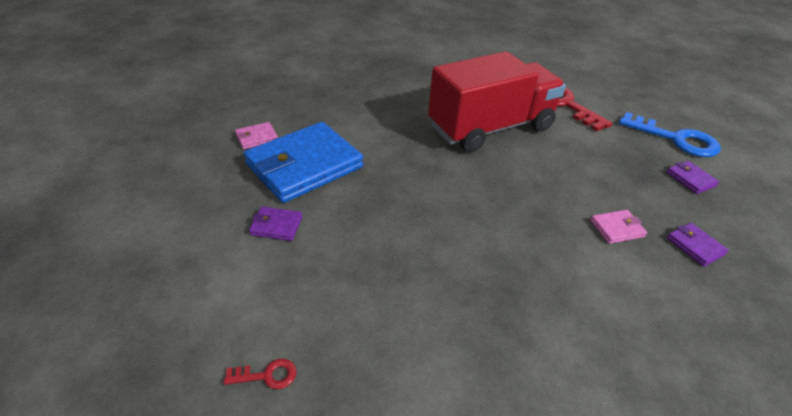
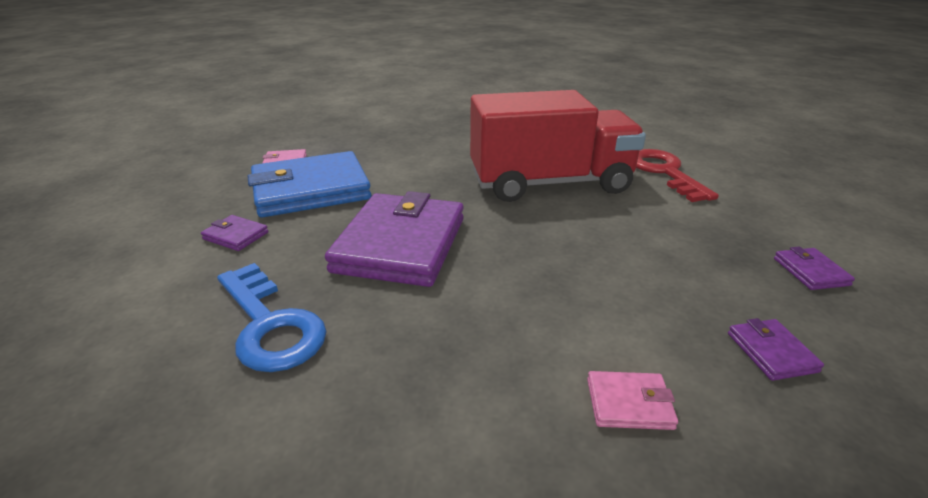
camera: 20 degrees right, 10 degrees down
red key [224,359,296,389] -> none
pink wallet [590,210,647,244] -> pink wallet moved to [587,371,678,430]
blue key [619,112,721,157] -> blue key moved to [217,263,327,372]
none -> purple wallet [325,191,464,287]

